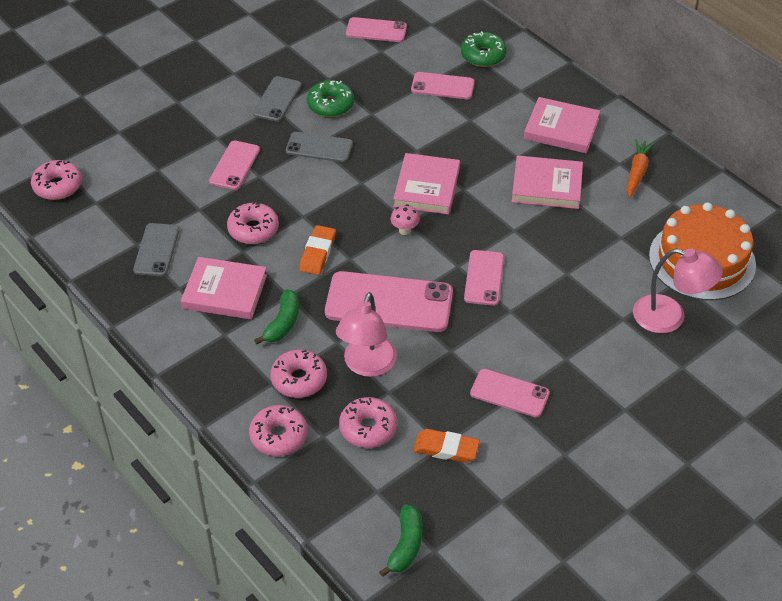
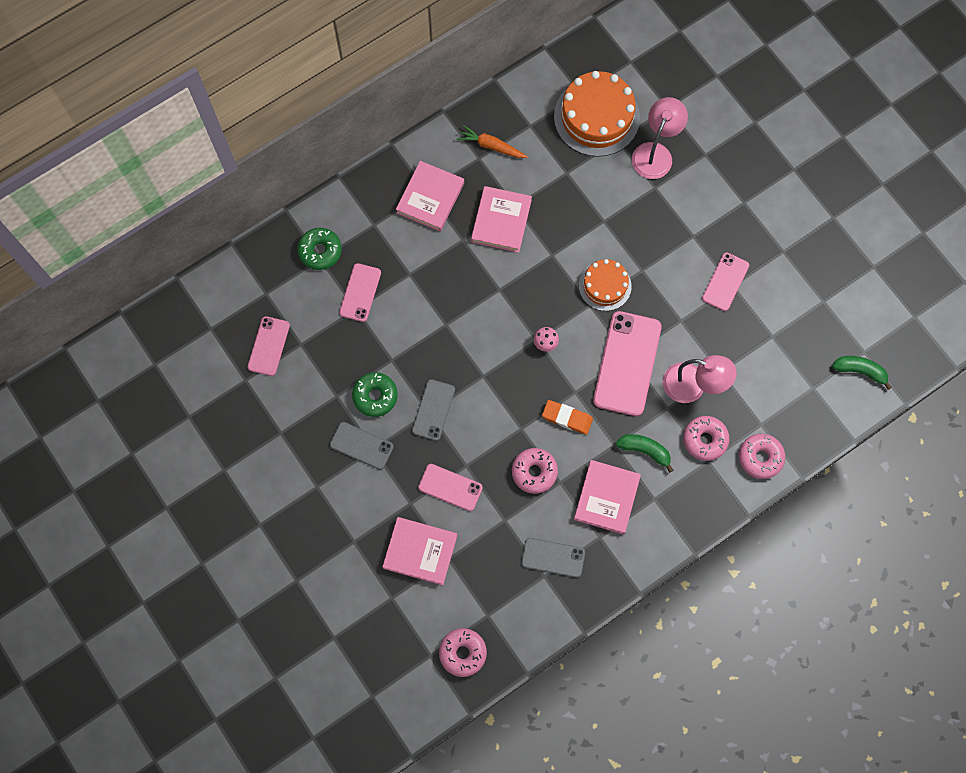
camera: 85 degrees left, 25 degrees up
pink donut [339,397,397,448] -> none
pink book [393,153,460,215] -> pink book moved to [382,517,457,585]
orange eraser [413,429,480,463] -> none
pink phone [464,250,504,306] -> orange cake [579,259,632,311]

